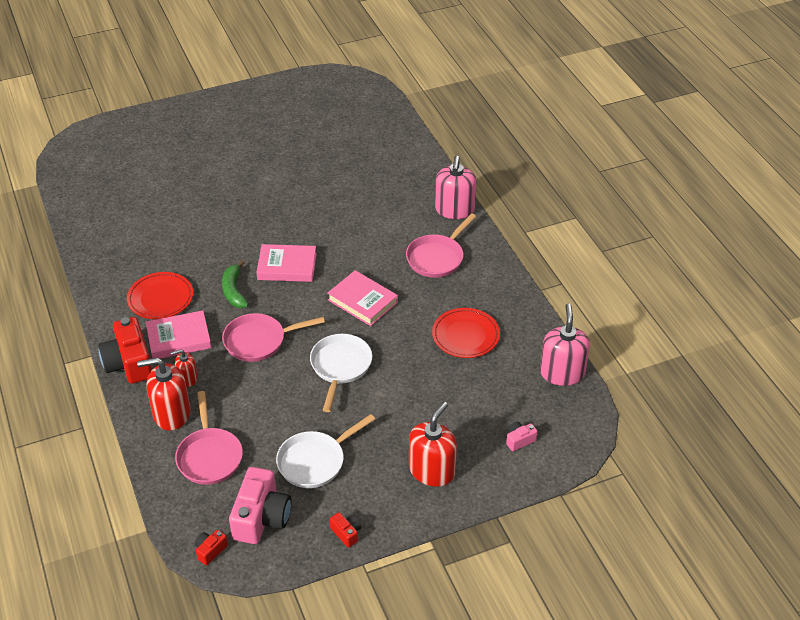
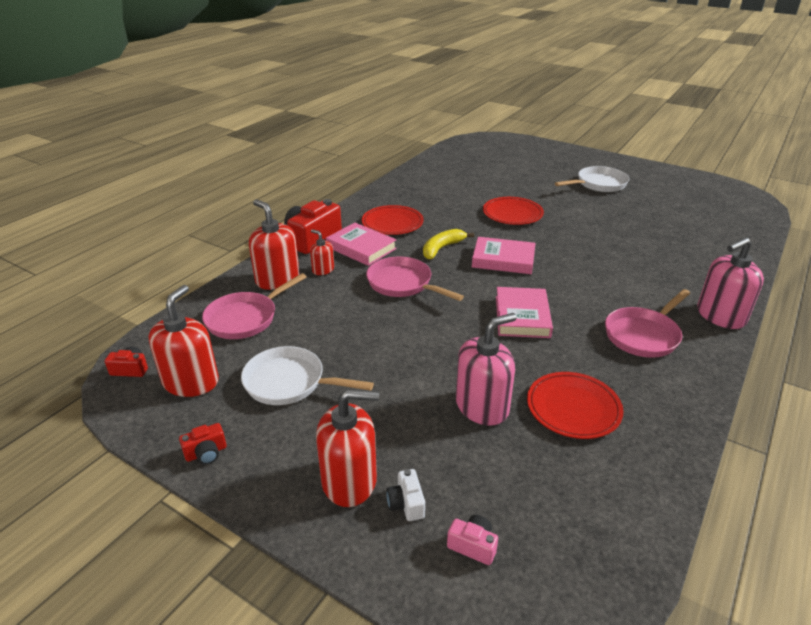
camera: 55 degrees right, 10 degrees down
green banana [222,260,249,308] -> yellow banana [423,229,474,260]
pink camera [229,467,292,544] -> red soap dispenser [149,285,219,397]
pink book [256,244,317,282] -> pink book turned 45 degrees counterclockwise [472,237,535,274]
white pan [310,334,372,412] -> white pan moved to [555,166,630,192]
red camera [330,512,362,548] -> red camera turned 45 degrees clockwise [179,423,227,465]
pink pan [406,213,476,278] -> pink pan turned 45 degrees counterclockwise [605,289,690,358]
pink soap dispenser [540,303,590,386] -> pink soap dispenser moved to [456,313,516,426]
none -> white camera [386,469,425,521]
none -> red plate [483,197,544,225]

